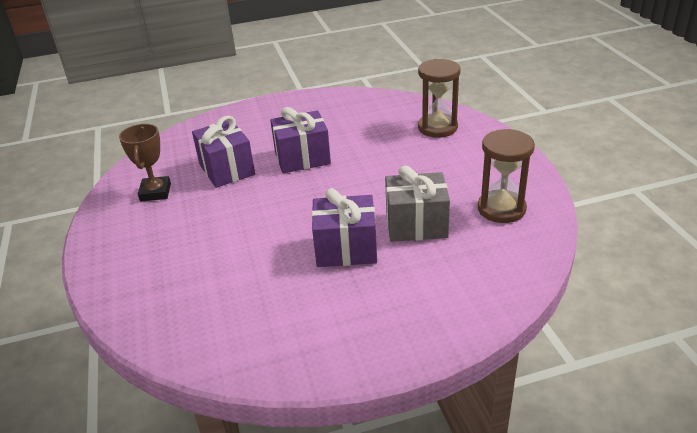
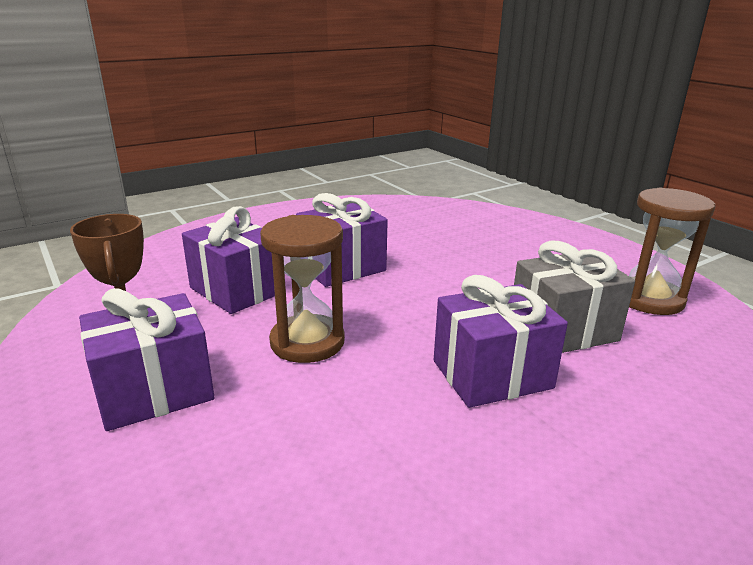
camera: 20 degrees left, 10 degrees down
brown hourglass [418,59,461,138] -> brown hourglass moved to [260,215,345,363]
none -> purple gift [79,288,214,431]

